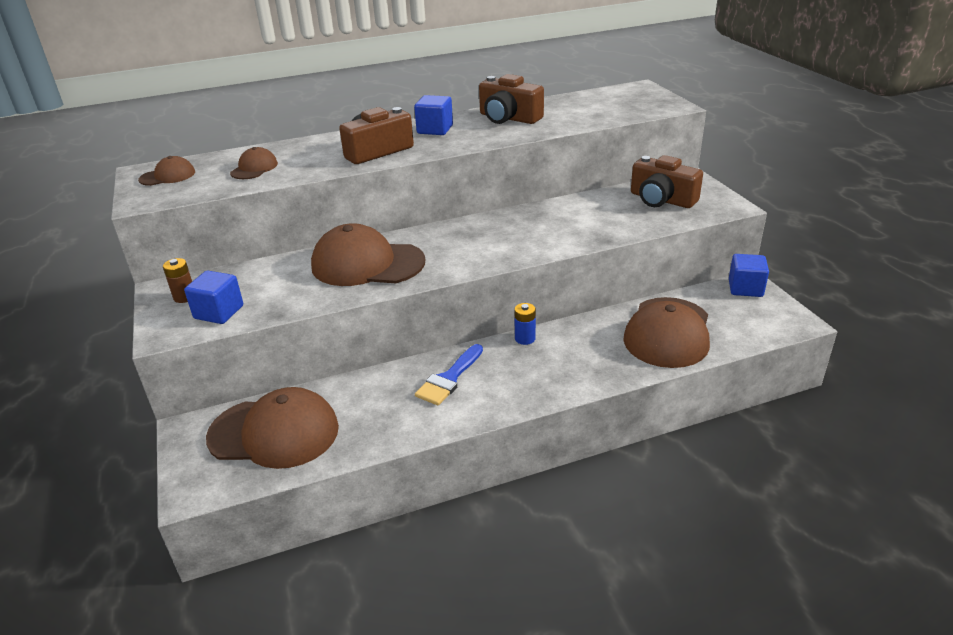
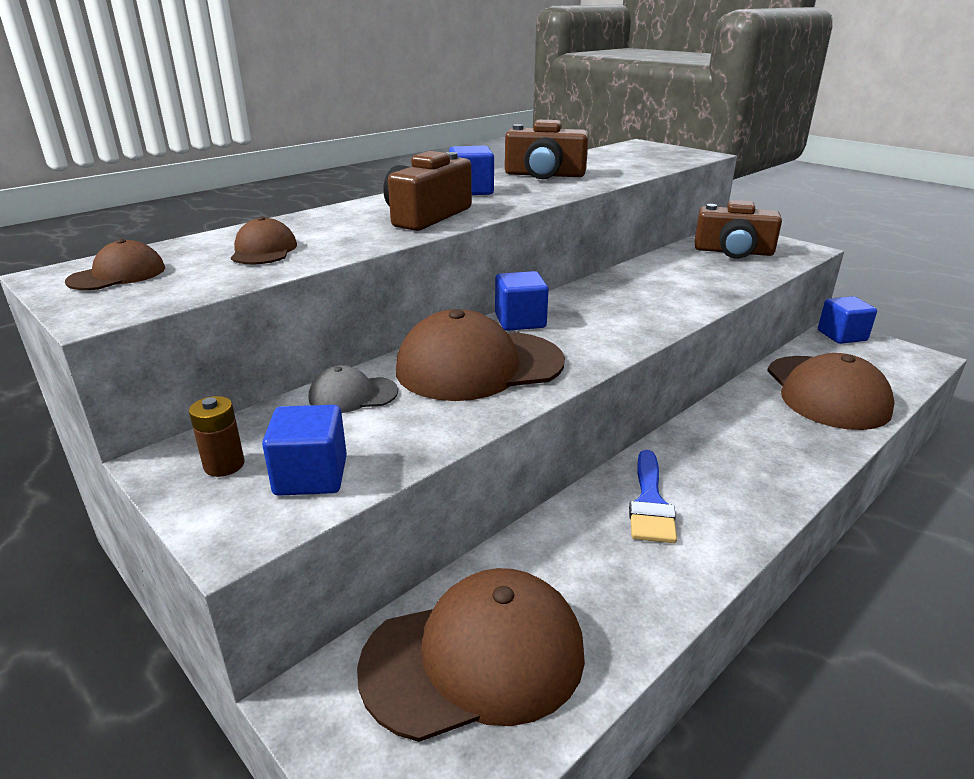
camera: 25 degrees left, 5 degrees down
blue battery [514,303,536,345] -> none
none -> grey cap [309,365,398,413]
none -> blue cube [495,271,549,331]

